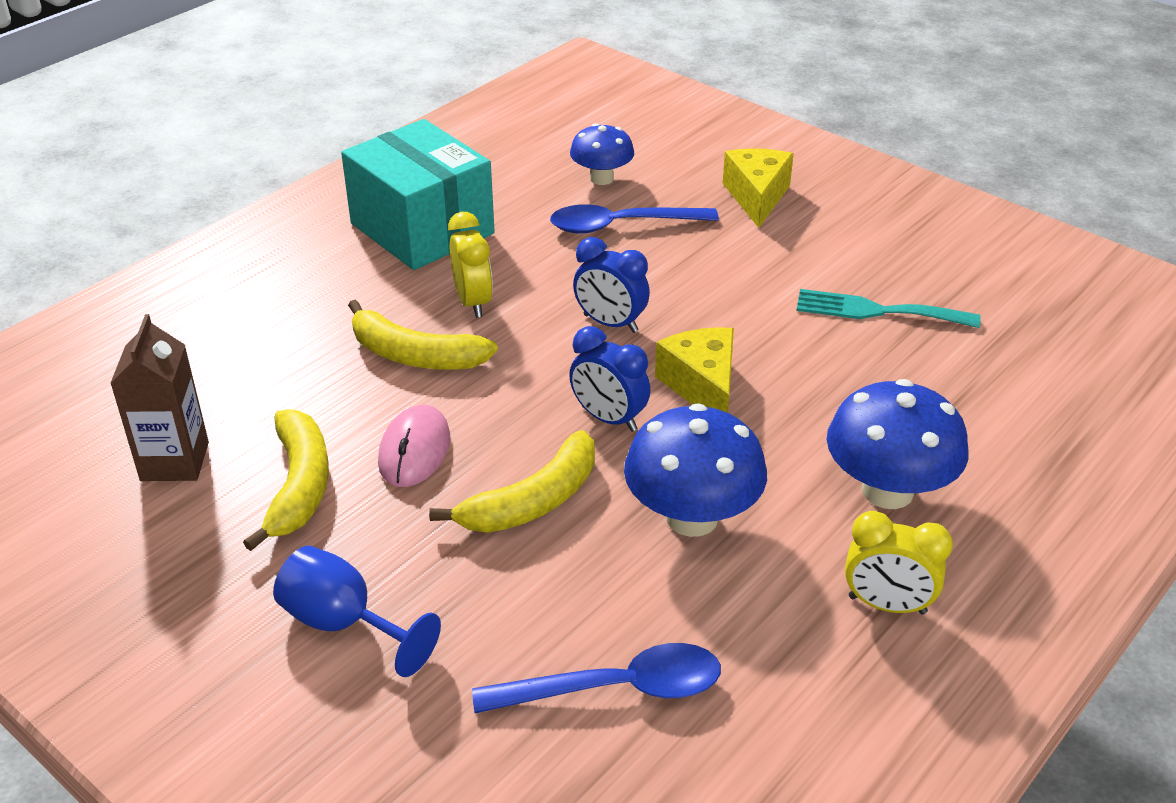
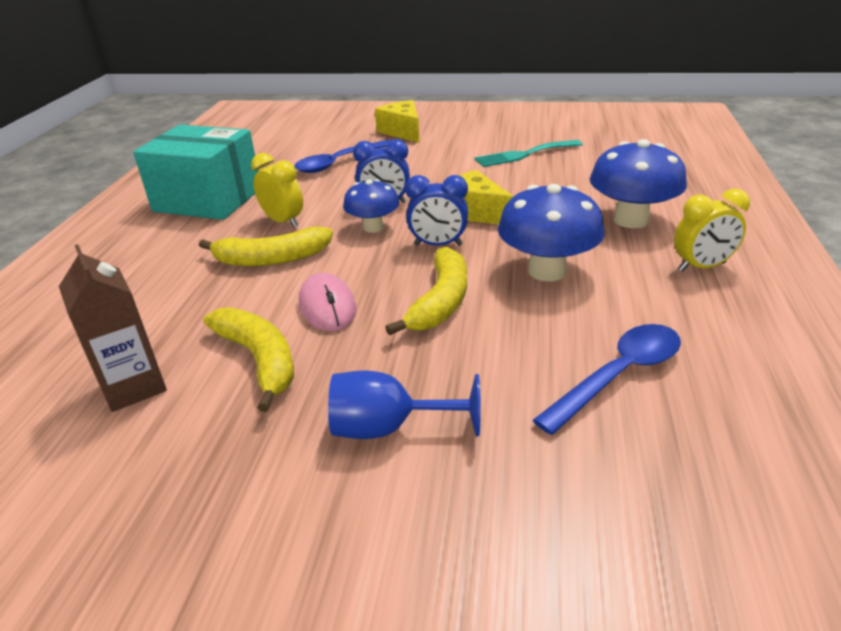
camera: 30 degrees left, 5 degrees down
blue mushroom [570,123,634,185] -> blue mushroom moved to [343,179,399,233]

